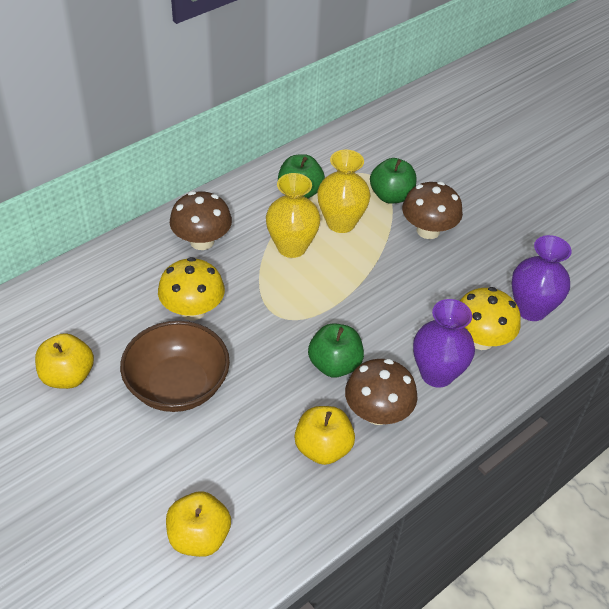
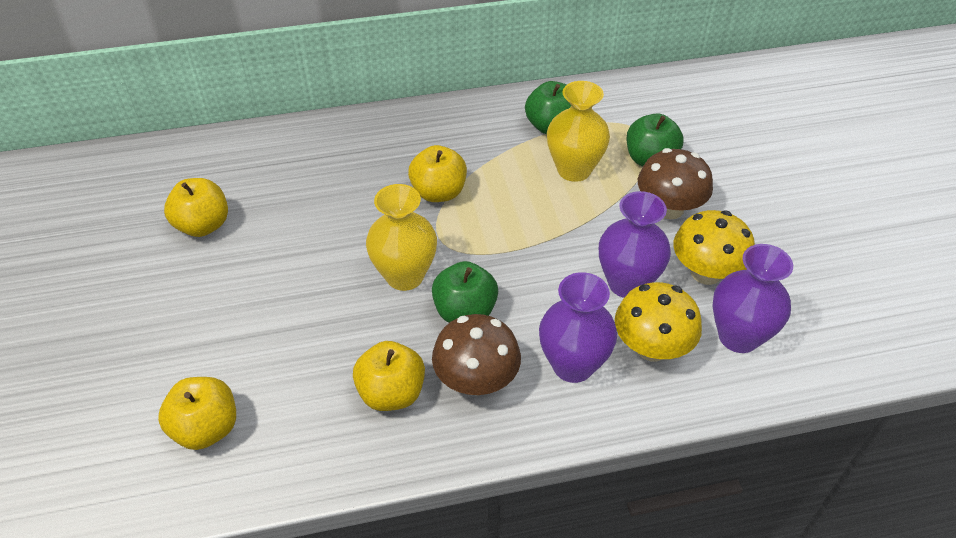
camera: 30 degrees right, 0 degrees up
brown bowl [120,321,230,412] -> none
yellow mushroom [158,257,225,321] -> yellow mushroom moved to [673,210,755,285]
brown mushroom [170,191,232,250] -> none
yellow vase [266,173,321,258] -> yellow vase moved to [366,184,437,291]
none -> yellow apple [408,145,467,202]
none -> purple vase [599,191,671,298]

